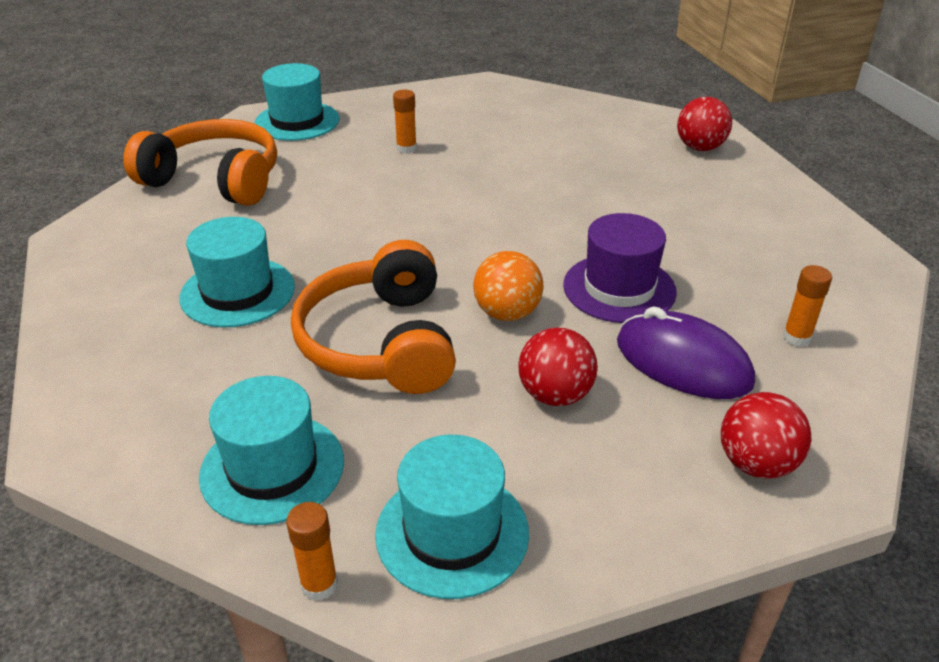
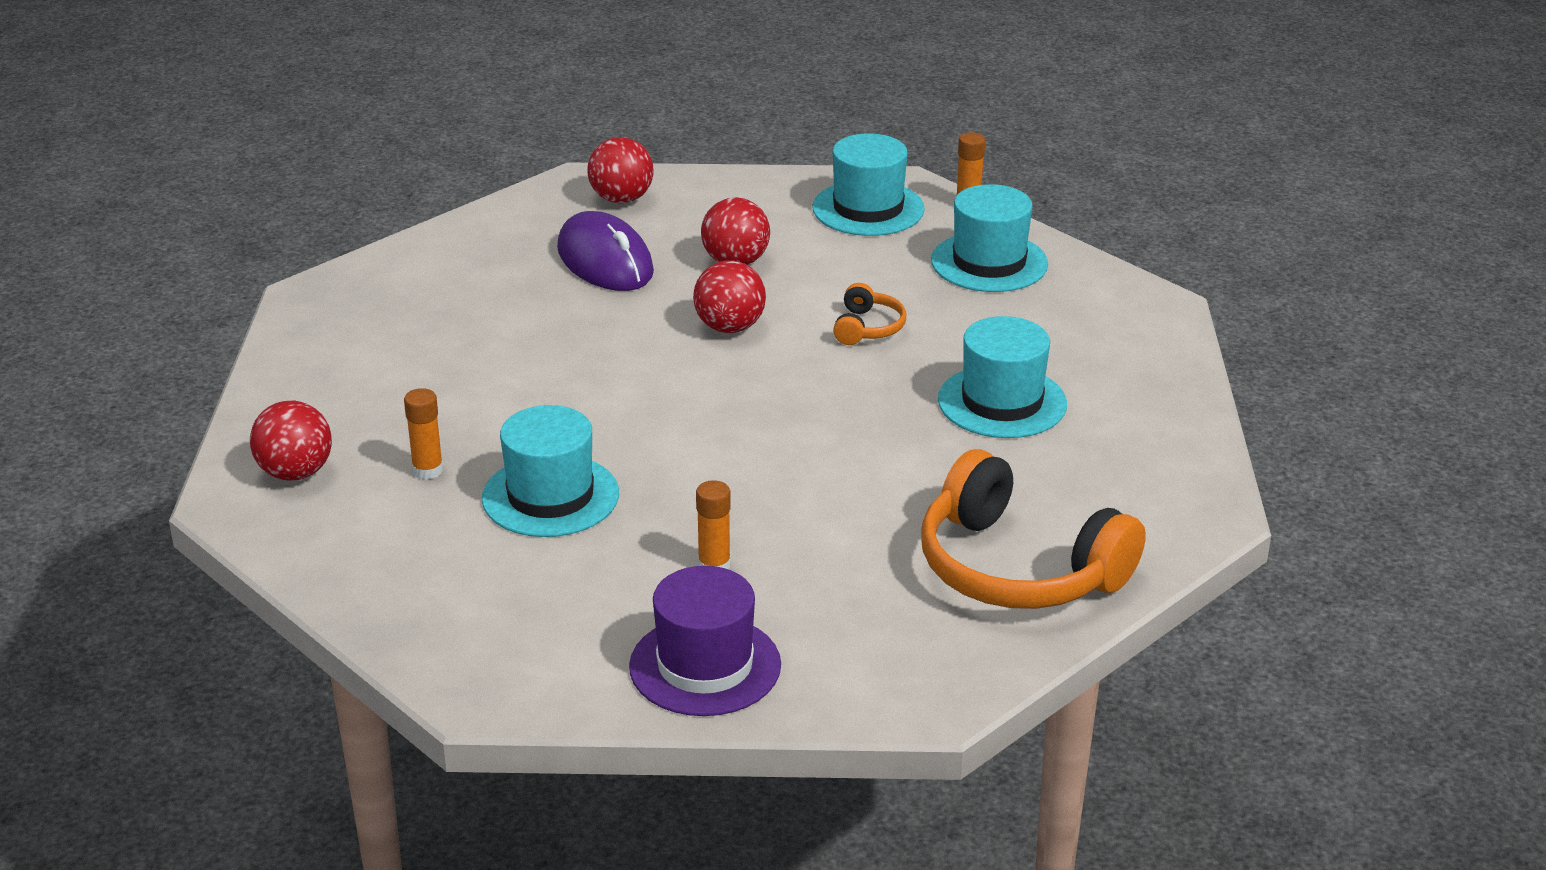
camera: 160 degrees left, 5 degrees down
turquoise hat [254,63,340,141] -> turquoise hat moved to [482,405,619,537]
orange headphones [291,240,456,394] -> orange headphones [833,283,906,345], size x0.45
orange ball [473,251,544,321] -> red ball [693,260,766,333]
purple hat [563,213,677,323] -> purple hat moved to [629,566,781,716]
orange glue stick [783,265,832,347] -> orange glue stick moved to [404,388,443,480]

